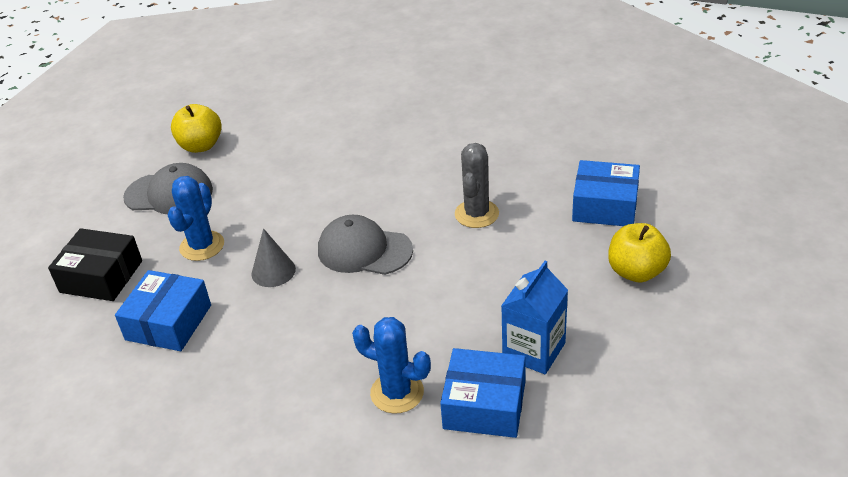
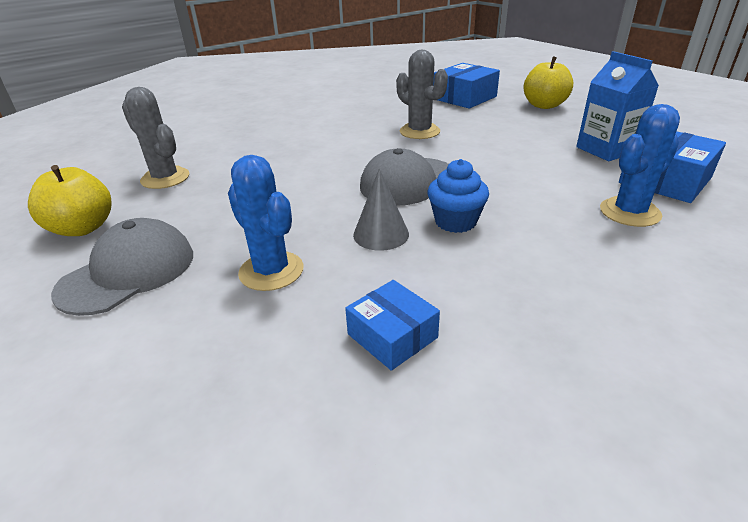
camera: 60 degrees left, 5 degrees down
black box [48,228,142,301] -> none
blue box [115,270,211,351] -> blue box [345,280,440,371], size x0.64
none -> grey cactus [122,87,189,189]
none -> blue cupcake [428,159,489,233]

